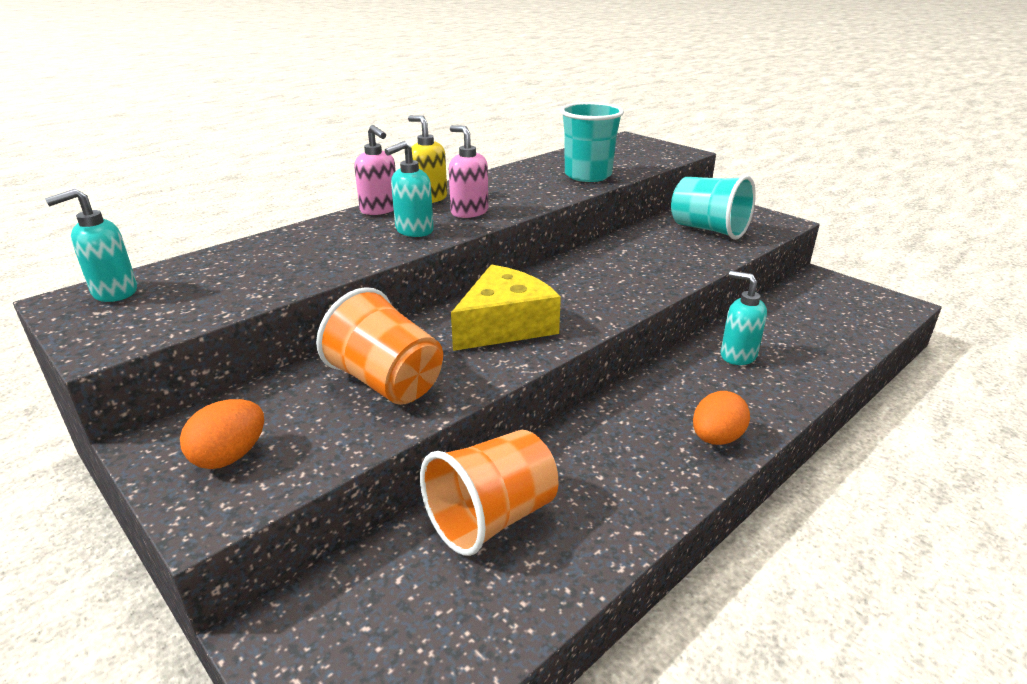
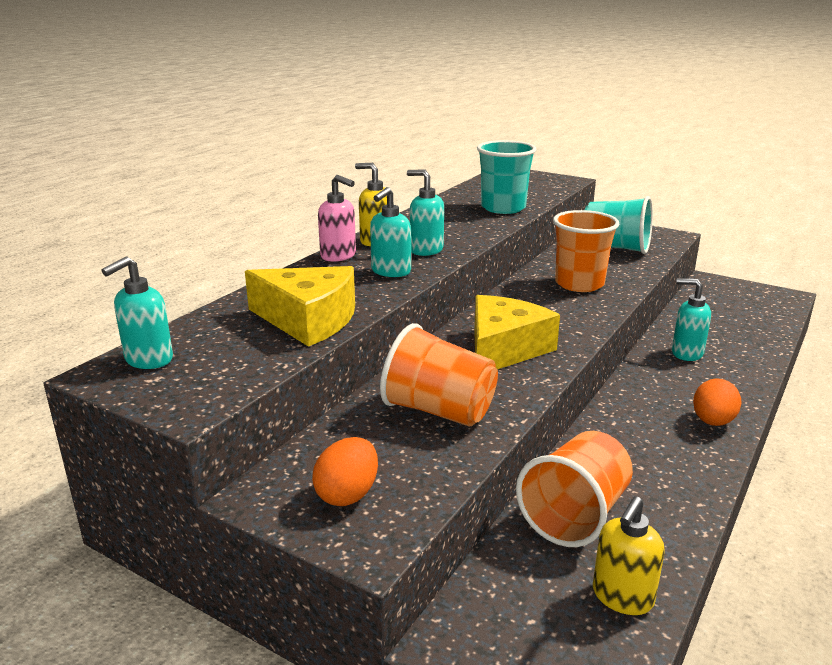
camera: 15 degrees left, 5 degrees down
pink soap dispenser [449,125,488,218] -> turquoise soap dispenser [407,169,444,256]
none -> yellow cheese [245,266,355,347]
none -> orange cup [553,210,619,292]
none -> yellow soap dispenser [593,496,665,615]

